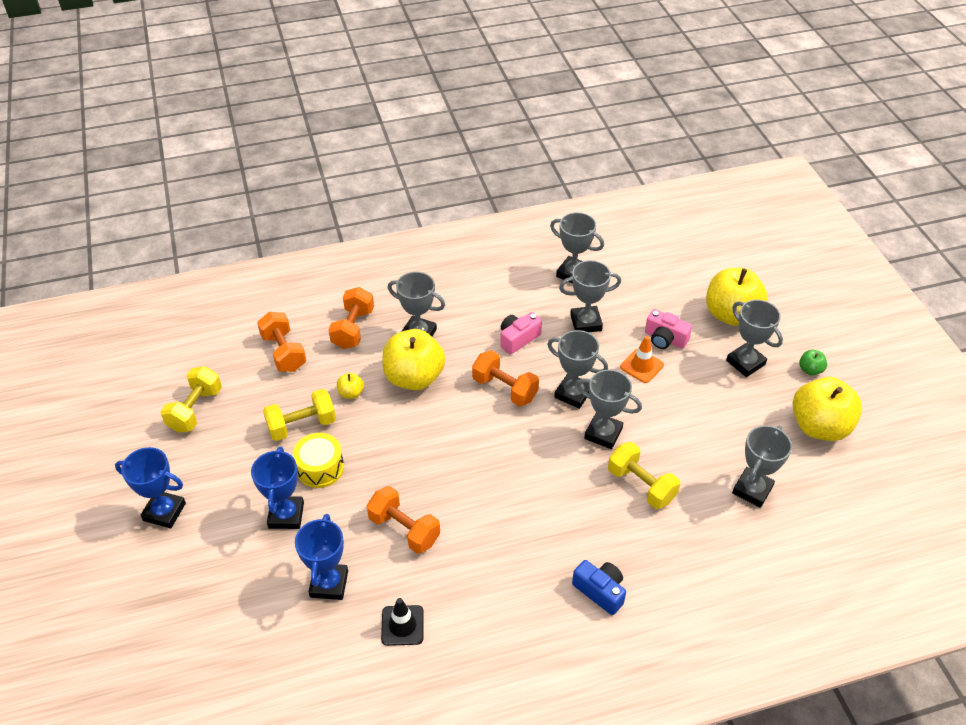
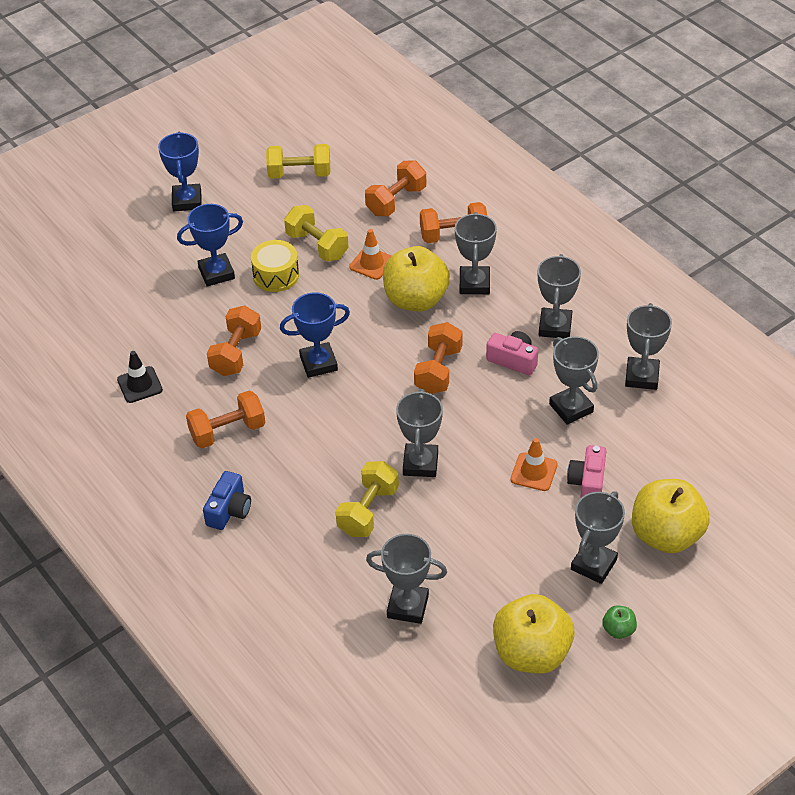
camera: 70 degrees right, 0 degrees up
blue trophy [295,514,348,600] -> blue trophy moved to [280,292,350,378]
yellow apple [337,373,364,399] -> orange traffic cone [349,229,392,280]
grey trophy [547,330,608,409] -> grey trophy moved to [538,254,581,339]
none -> orange dumbbell [186,390,265,448]

